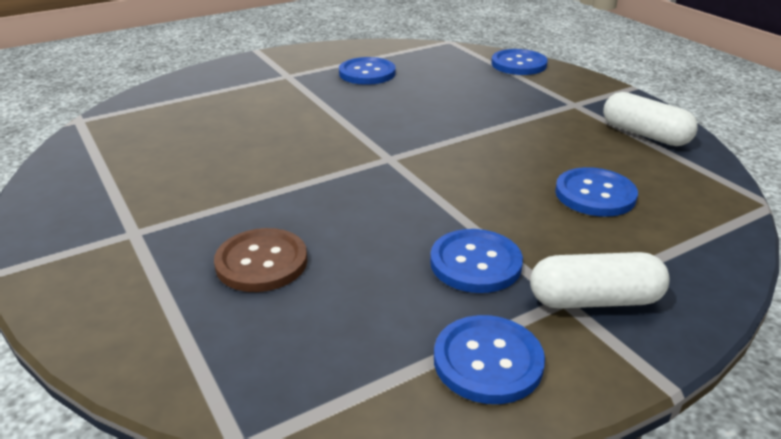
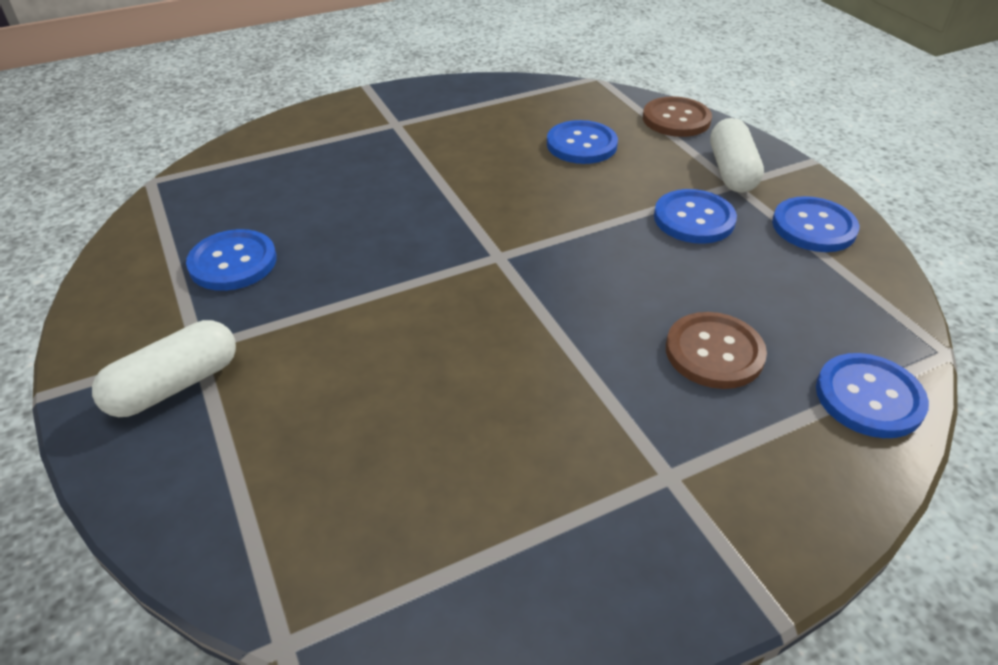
camera: 85 degrees left, 10 degrees up
blue button [491,49,548,75] -> blue button moved to [816,353,929,438]
white capsule [603,92,698,146] -> white capsule moved to [92,320,236,417]
none -> brown button [643,96,712,137]

